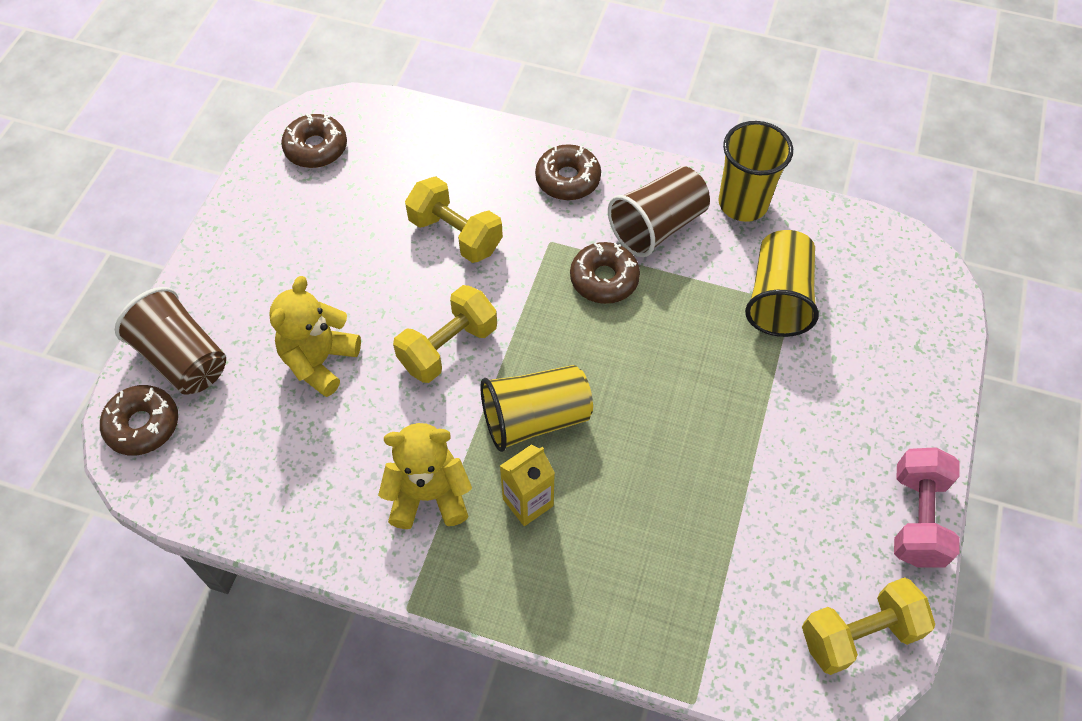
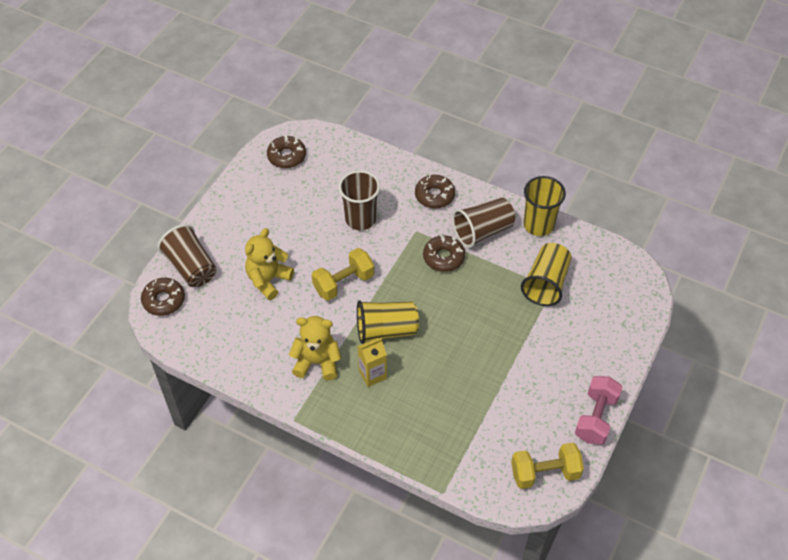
camera: 10 degrees right, 5 degrees down
yellow dumbbell [405,176,503,263] -> brown cup [339,170,380,230]

